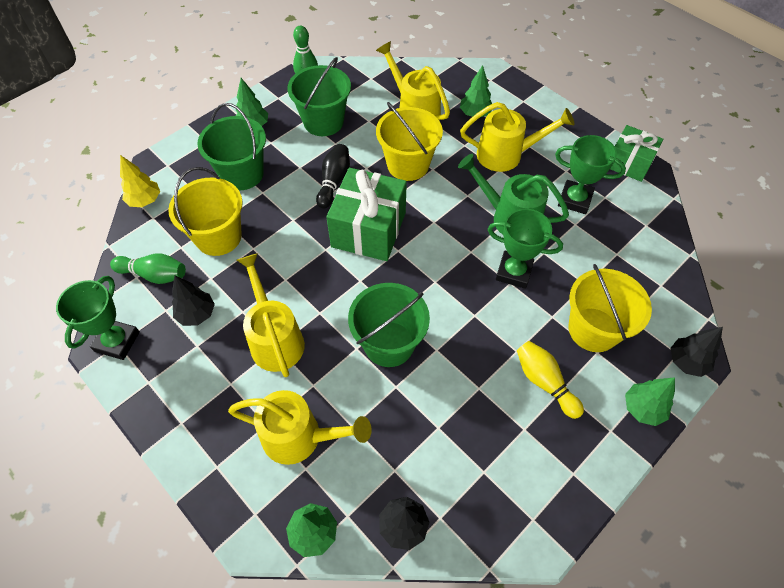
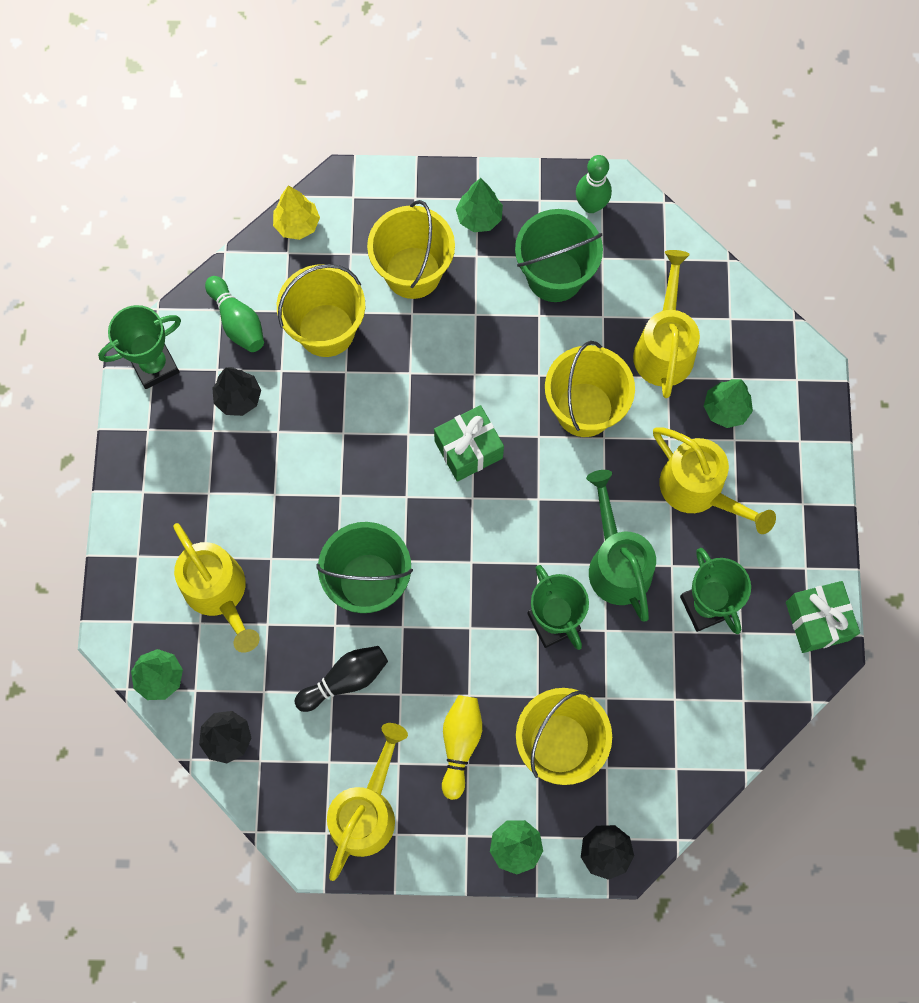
camera: 45 degrees right, 15 degrees up
green bucket [198,103,266,190] -> yellow bucket [367,200,455,299]
yellow watering can [237,253,305,377] -> yellow watering can moved to [327,723,408,881]
black bowling pin [316,144,350,208] -> black bowling pin moved to [294,646,388,712]
green gift [326,168,407,261] -> green gift [434,405,504,482], size x0.64

